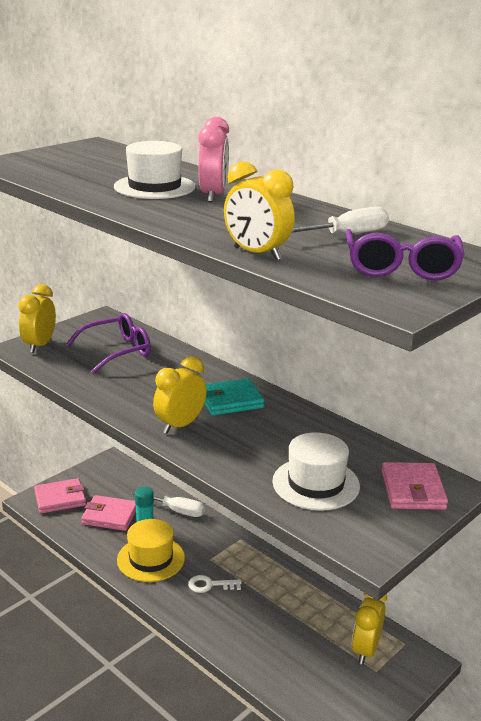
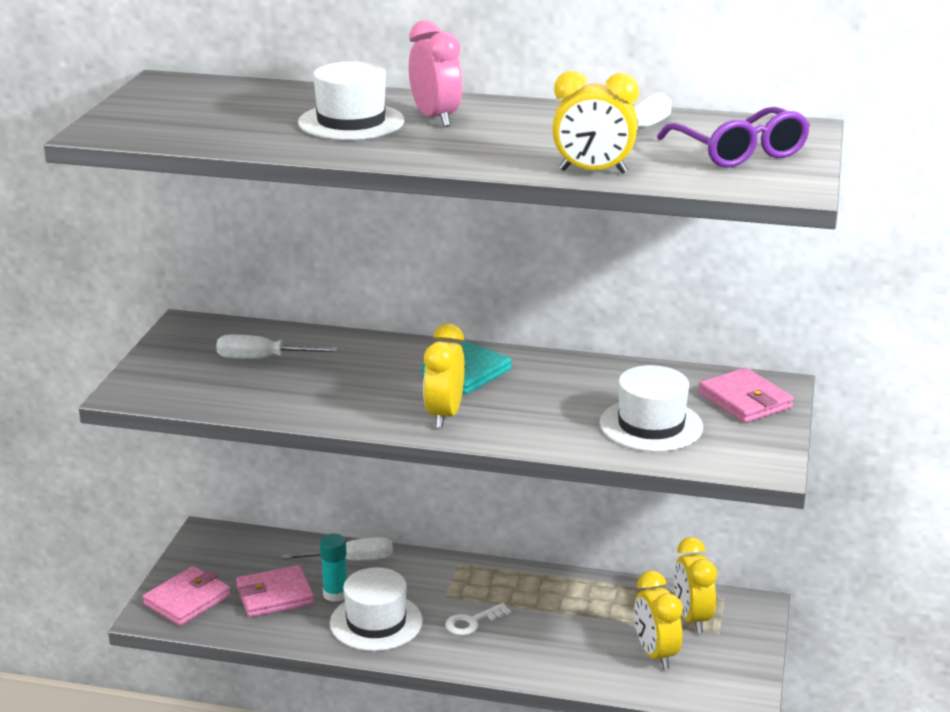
camera: 30 degrees left, 0 degrees up
yellow clock [18,284,56,353] -> yellow clock moved to [634,571,683,669]
purple glasses [66,313,151,374] -> white screwdriver [216,335,337,359]
yellow hat [117,519,185,582] -> white hat [330,567,423,651]

